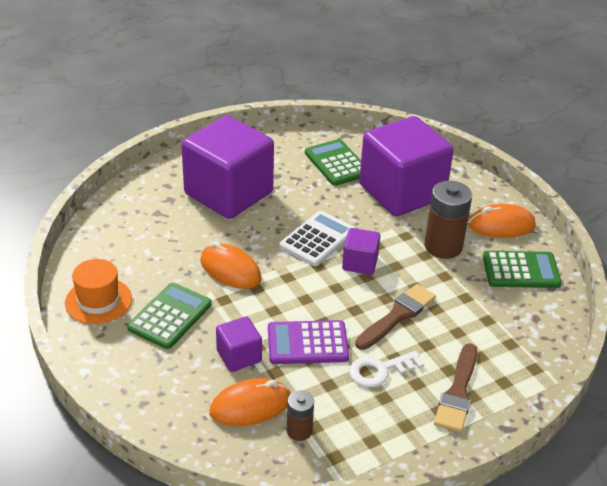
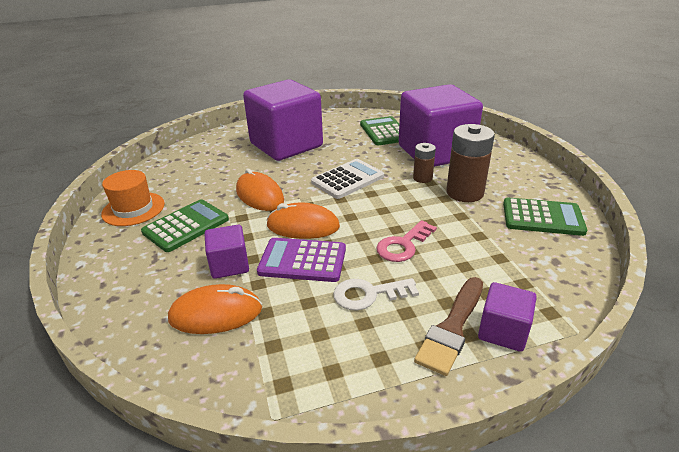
camera: 15 degrees right, 5 degrees down
brown battery [287,391,314,441] -> brown battery moved to [413,143,436,183]
purple cube [342,228,380,275] -> purple cube moved to [478,282,537,352]
brown brush [355,284,436,350] -> pink key [376,220,437,262]
orange mouse [468,204,536,238] -> orange mouse moved to [267,202,340,239]

